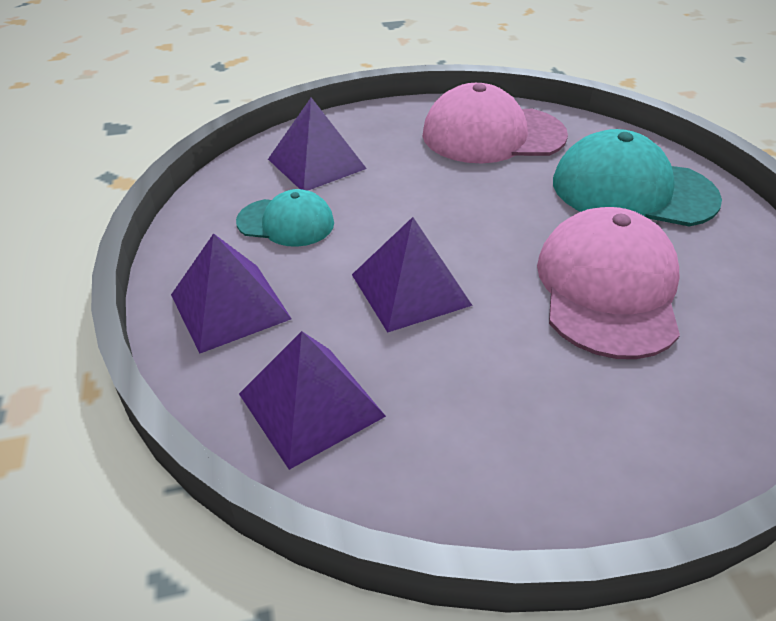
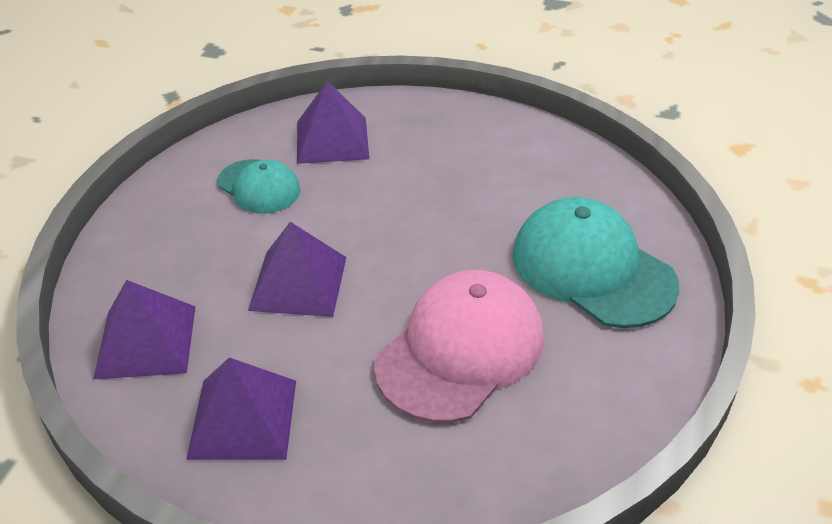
camera: 30 degrees right, 0 degrees up
purple pyramid [171,233,292,354] -> purple pyramid moved to [186,357,296,460]
pink cap [422,83,568,163] -> none

